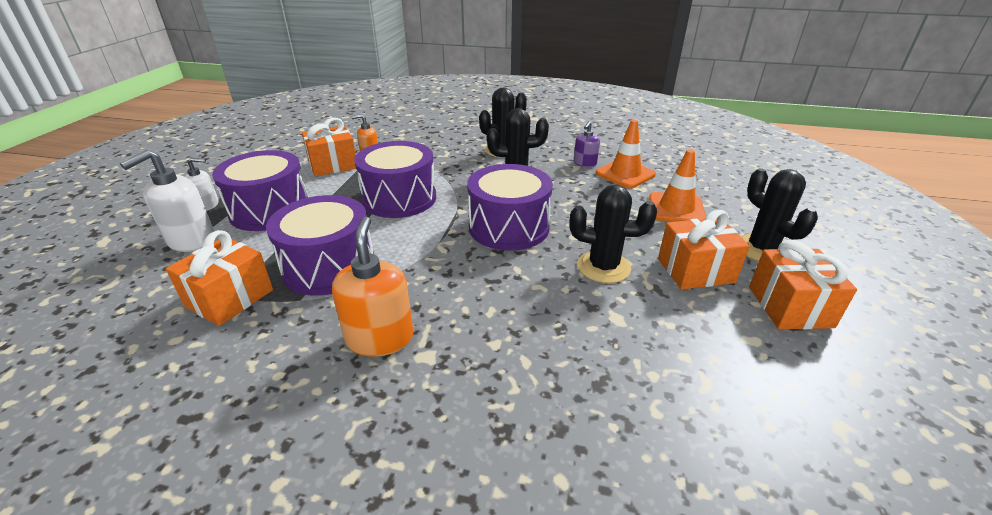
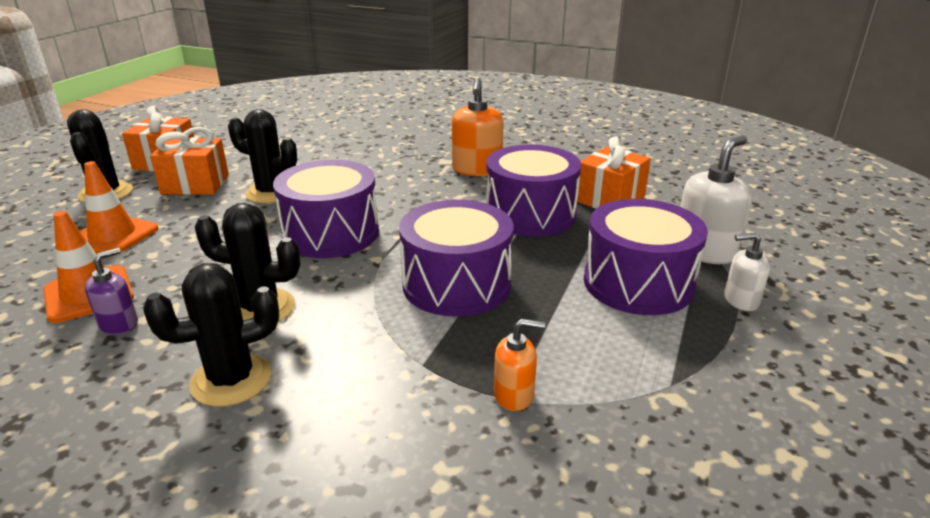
camera: 170 degrees left, 5 degrees down
orange gift [302,118,356,177] -> none

